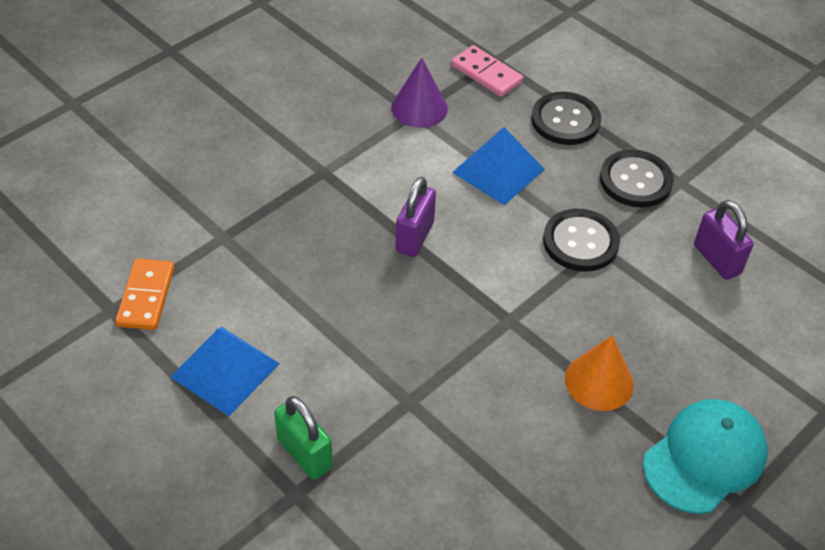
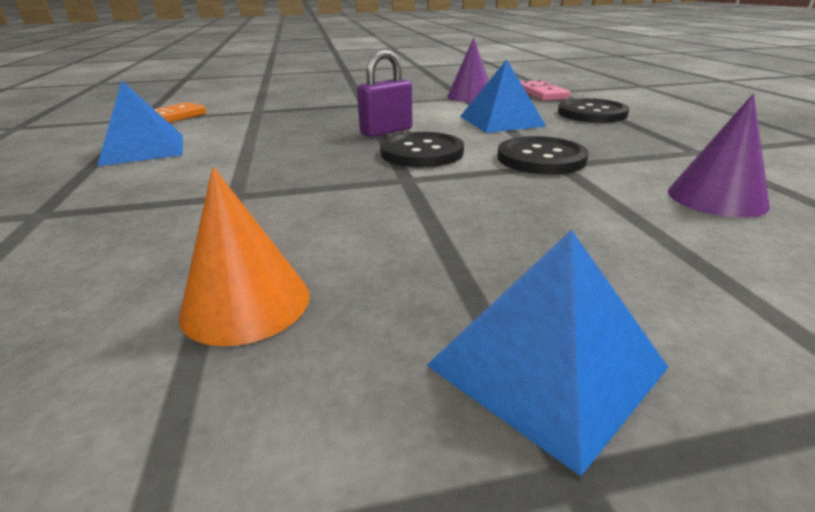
camera: 35 degrees right, 20 degrees down
green padlock [274,396,333,480] -> none
orange cone [565,335,634,411] -> orange cone moved to [179,167,310,346]
black button [600,149,674,207] -> black button moved to [380,132,464,168]
turquoise cap [643,399,768,514] -> blue pyramid [427,229,668,476]
purple padlock [694,200,754,280] -> purple cone [668,94,770,218]

